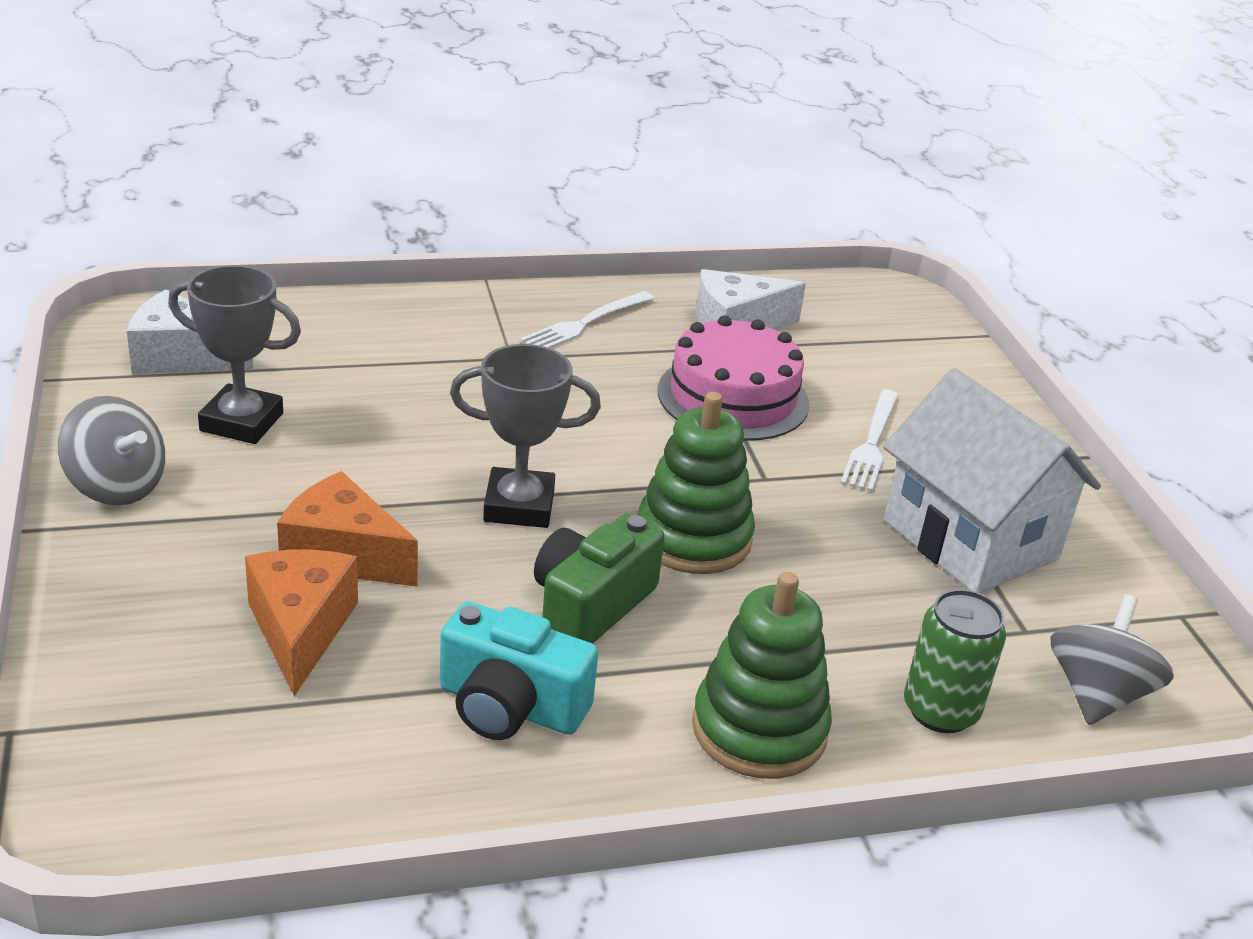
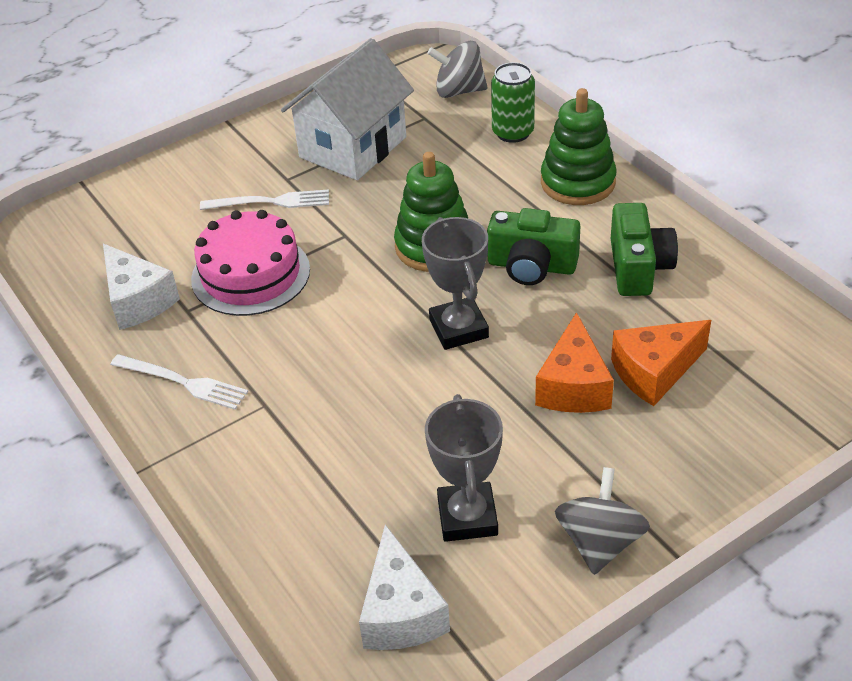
camera: 105 degrees left, 10 degrees up
turquoise camera [440,602,598,740] -> green camera [611,203,678,296]

